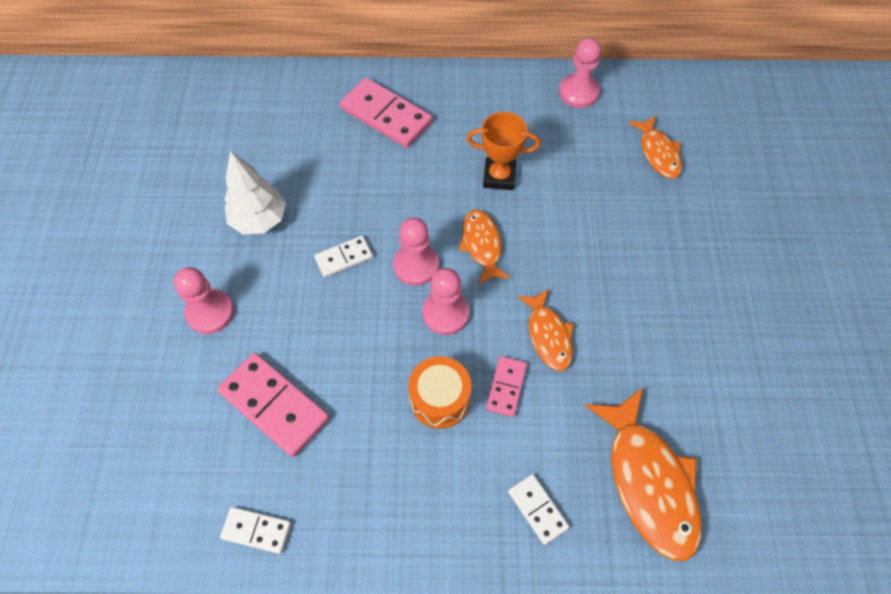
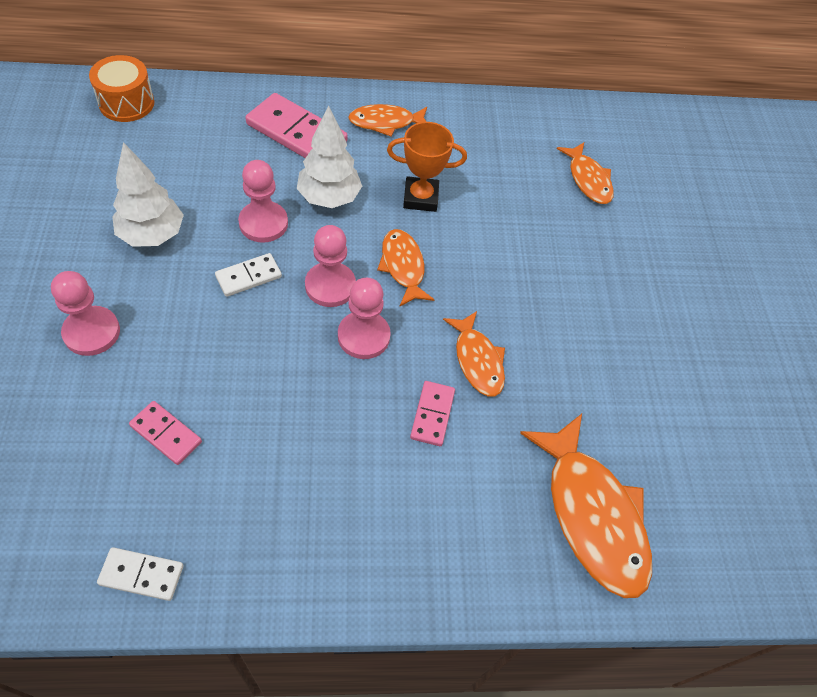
camera: 10 degrees left, 5 degrees down
pink domino [217,353,329,457] -> pink domino [129,401,202,465], size x0.55
orange drum [408,356,471,429] -> orange drum moved to [89,55,154,122]
white domino [508,474,569,545] -> none
pink pawn [559,37,601,108] -> pink pawn moved to [238,160,288,243]
none -> white tree [297,106,362,208]
none -> orange fish [348,104,427,136]

